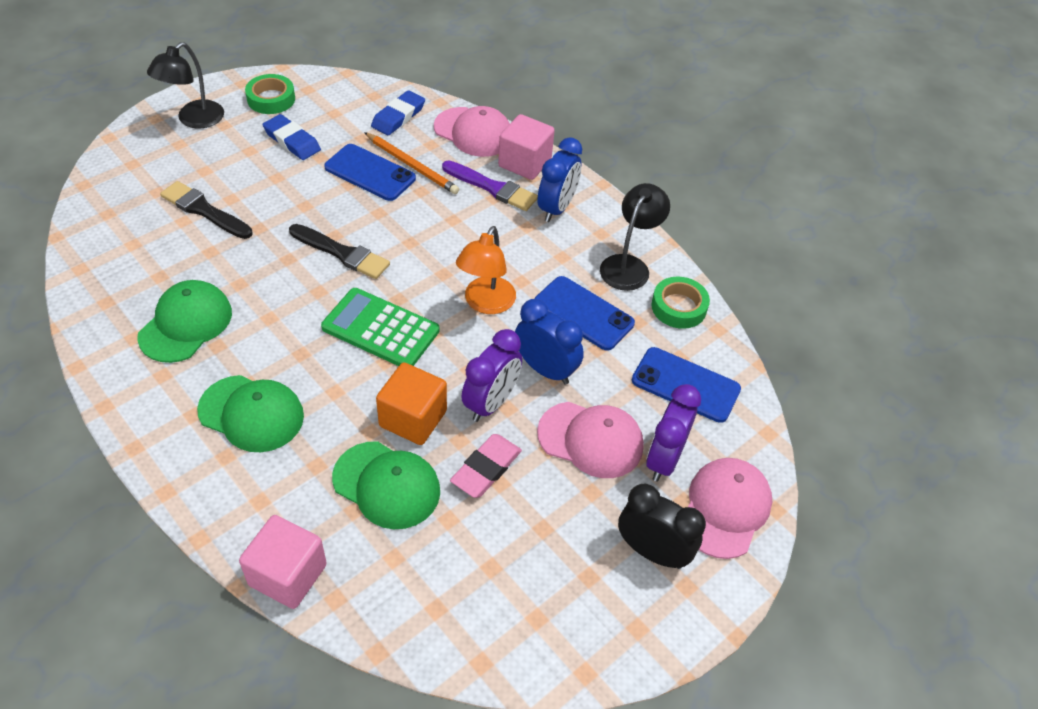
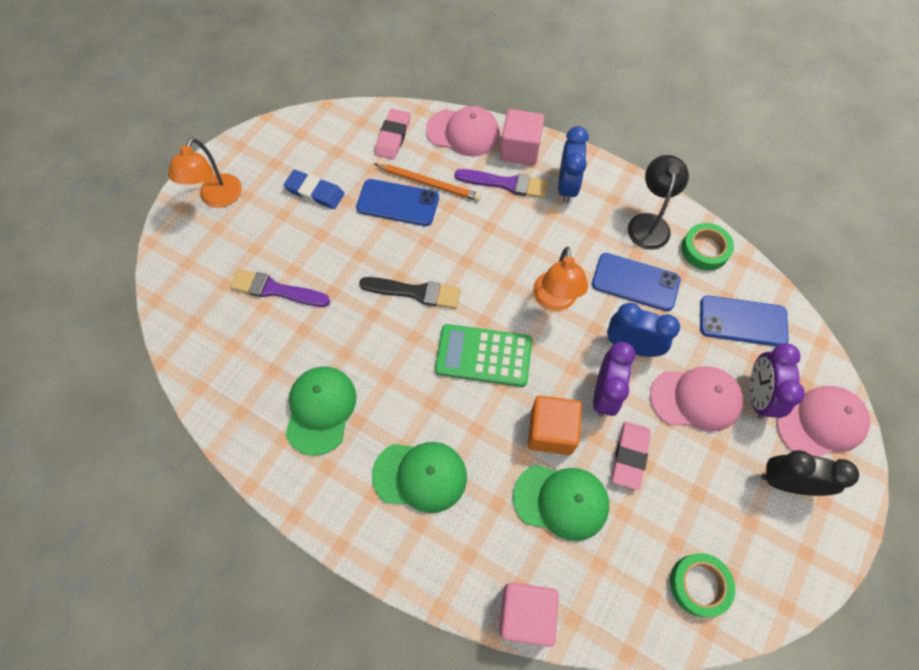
camera: 15 degrees left, 15 degrees up
black lamp [147,42,224,128] -> orange lamp [168,138,242,208]
black brush [160,181,253,239] -> purple brush [230,269,330,307]
green tape [245,74,295,114] -> green tape moved to [670,553,735,617]
blue eraser [371,90,425,135] -> pink eraser [375,109,410,159]
pink cap [688,458,772,559] -> pink cap turned 60 degrees clockwise [777,386,870,457]

